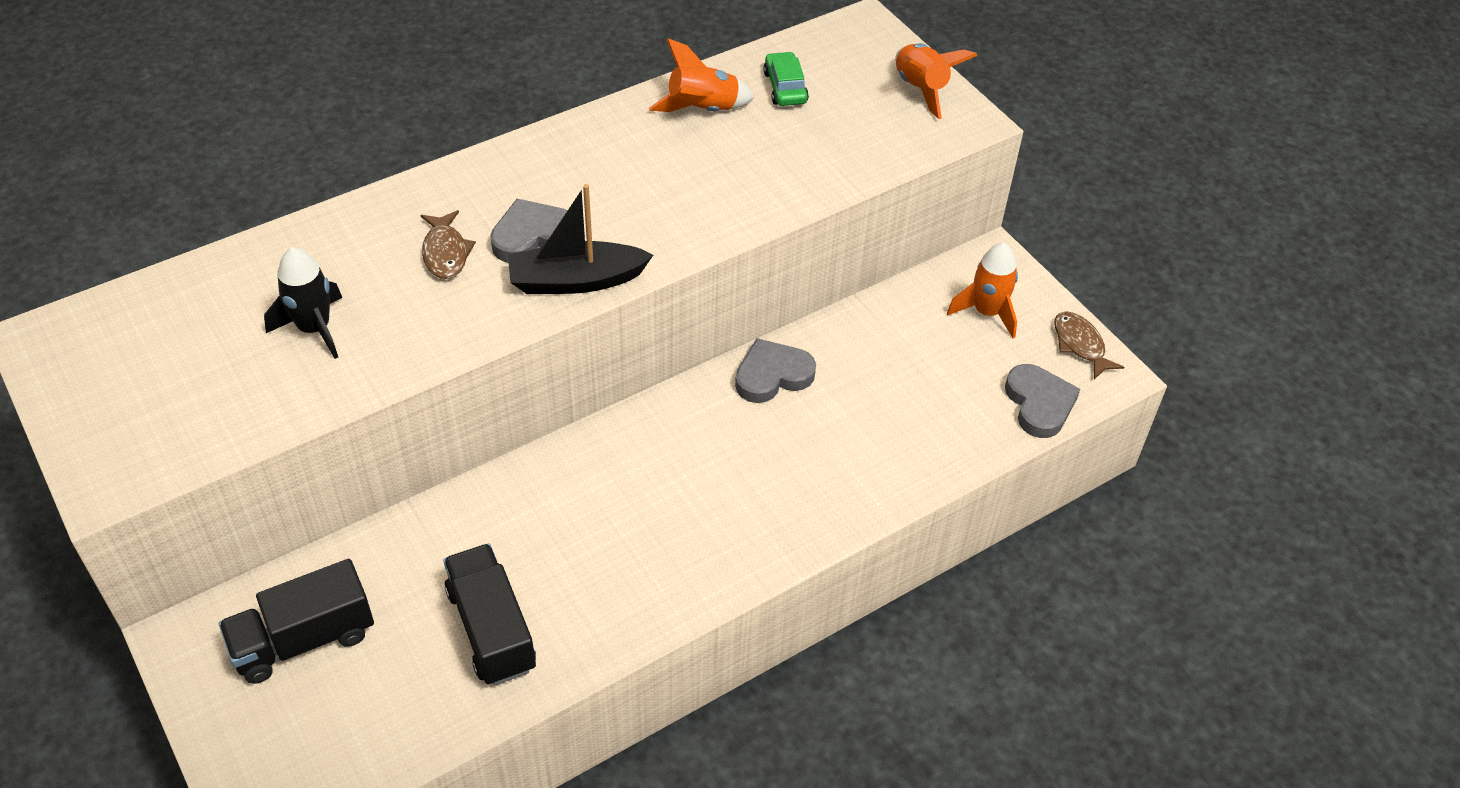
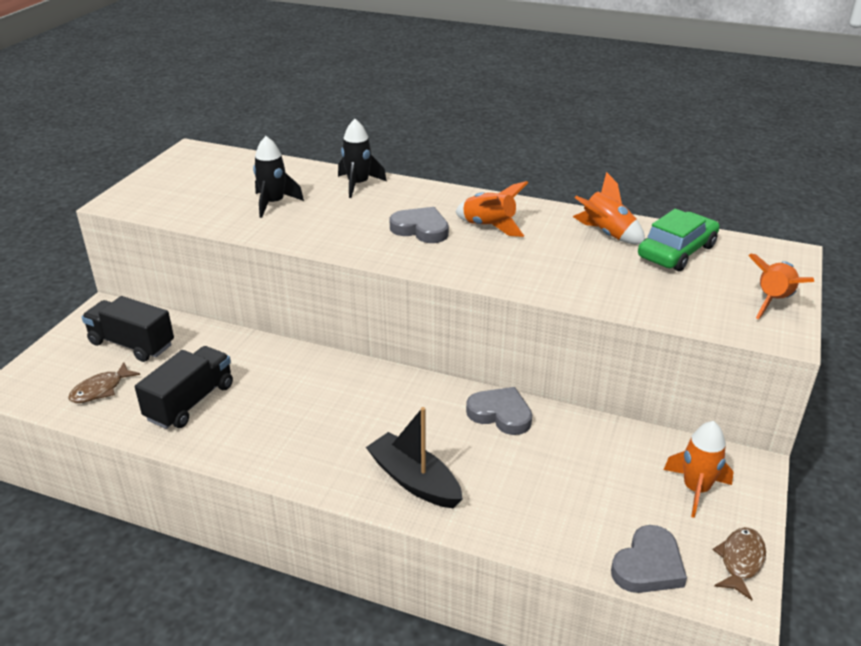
camera: 55 degrees right, 15 degrees down
brown fish [420,210,476,279] -> brown fish moved to [68,362,140,403]
black boat [508,184,653,294] -> black boat moved to [366,407,463,508]
green car [763,52,809,106] -> green car [638,209,720,271], size x1.62
none -> black rocket [338,119,387,198]
none -> orange rocket [455,181,528,237]

